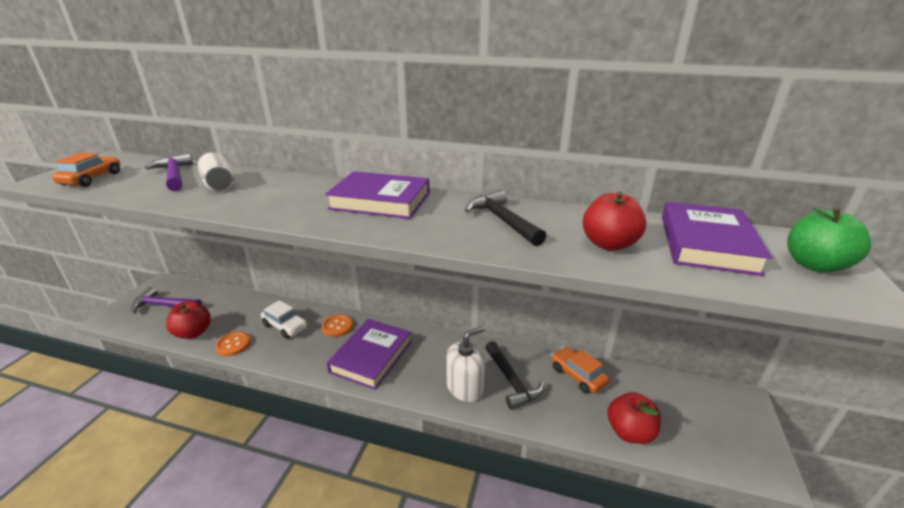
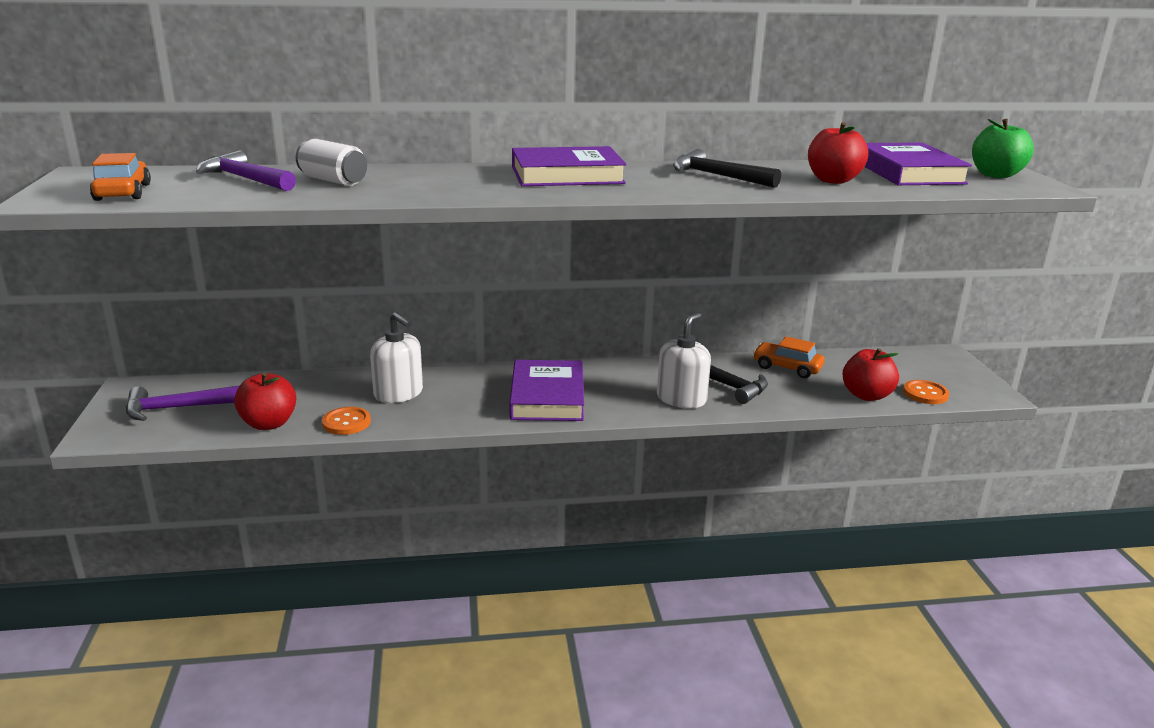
camera: 25 degrees left, 5 degrees down
white car [261,300,307,339] -> white soap dispenser [370,312,423,403]
orange button [322,314,353,337] -> orange button moved to [903,380,949,404]

